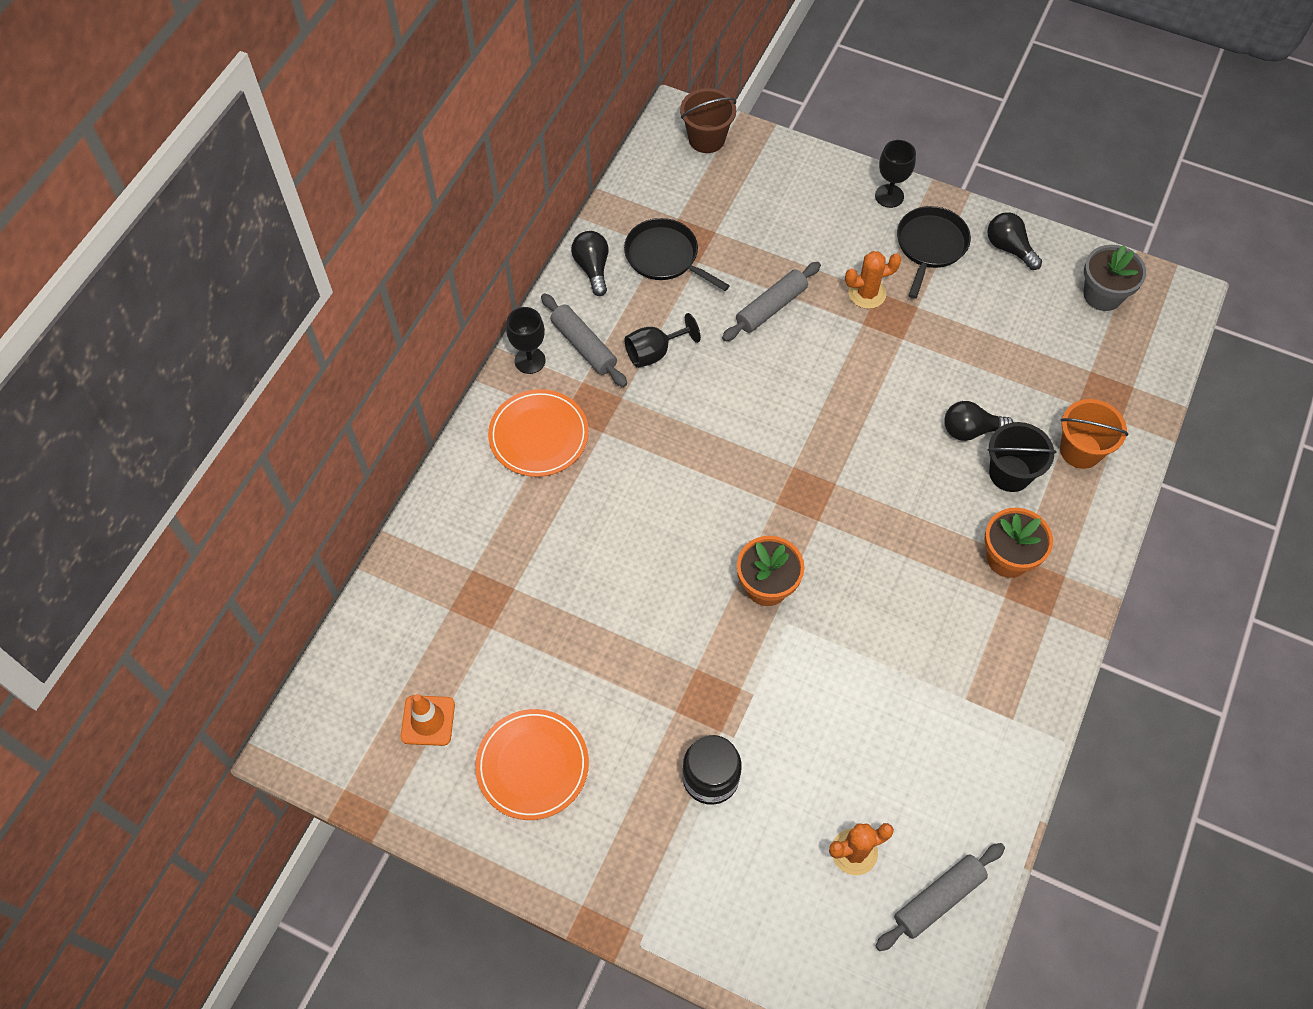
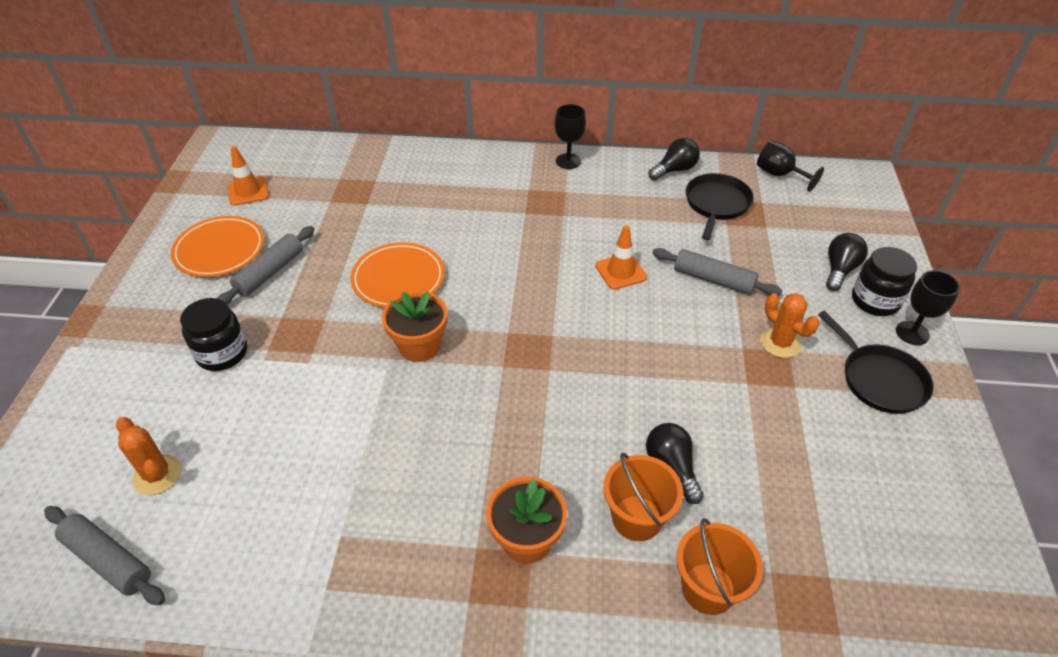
camera: 70 degrees right, 15 degrees down
orange plate [488,389,589,477] -> orange plate moved to [351,242,445,308]
grey rolling pin [541,293,627,387] -> grey rolling pin moved to [217,226,314,304]
black goblet [624,313,701,368] -> black goblet moved to [757,140,824,192]
brown bucket [680,88,737,153] -> none
black pan [897,206,971,299] -> black pan turned 60 degrees clockwise [818,311,934,414]
black light bulb [987,212,1042,270] -> black light bulb moved to [826,233,868,291]
black bucket [987,422,1057,492] -> orange bucket [603,452,683,541]
grey flower pot [1083,245,1146,311] -> none
none -> orange traffic cone [595,225,647,290]
none -> black jar [852,247,917,316]

